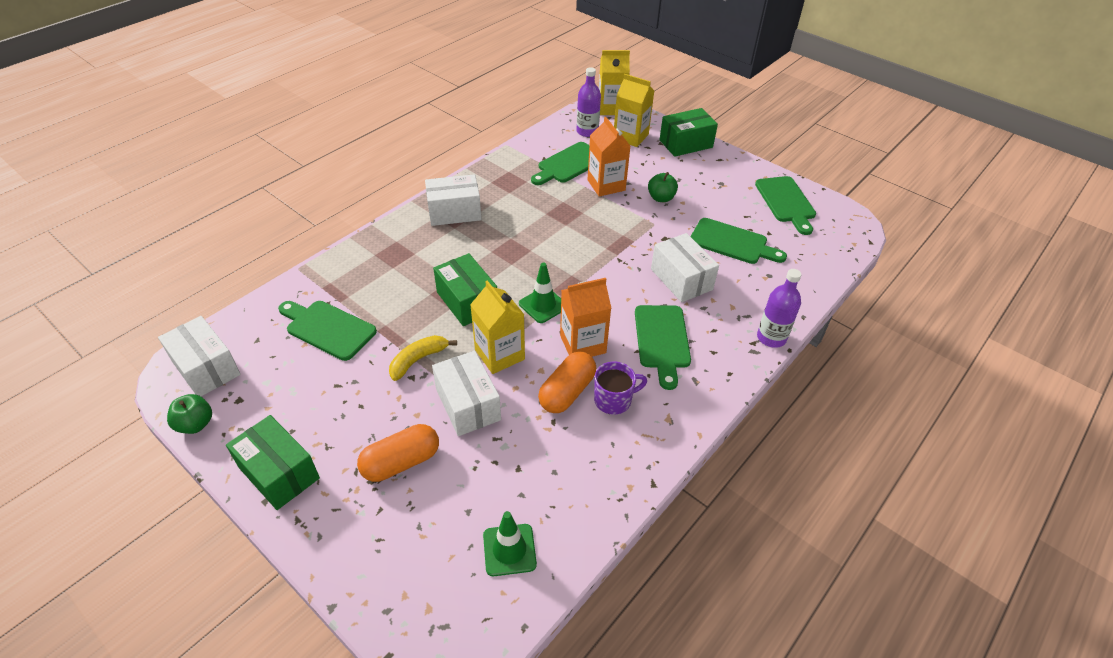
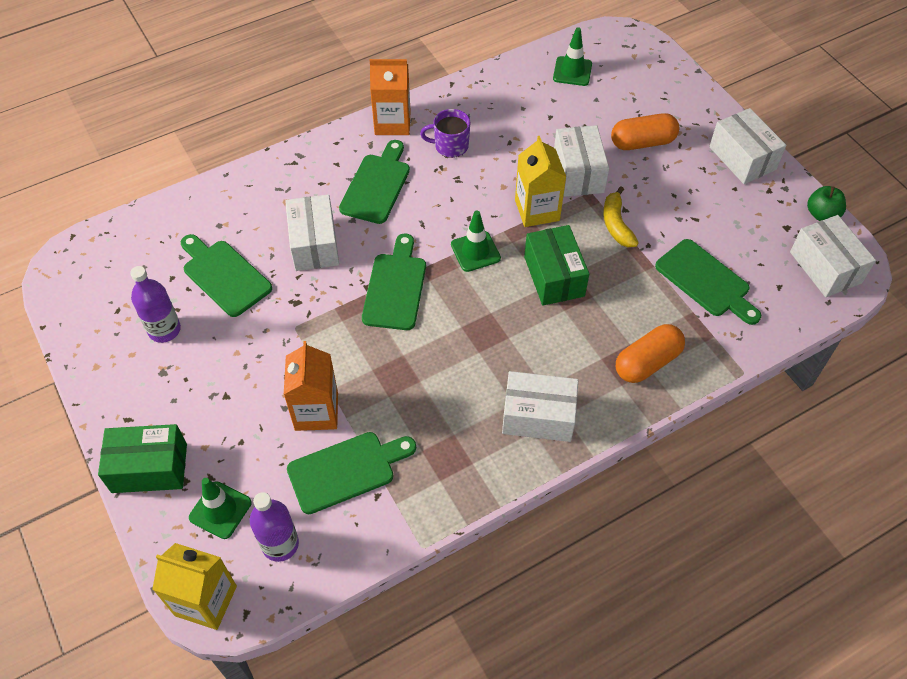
camera: 160 degrees left, 10 degrees up
green box [226,415,320,510] -> white box [709,108,786,184]
yellow banana [389,335,457,381] -> yellow banana turned 105 degrees clockwise [603,186,639,247]
orange capsule [538,351,596,413] -> orange capsule moved to [616,324,685,383]
orange carton [560,278,611,357] -> orange carton moved to [370,59,411,135]
yellow carton [614,74,654,147] -> green traffic cone [189,478,252,539]
green apple [648,172,678,202] -> none
green cutting board [755,176,816,235] -> green cutting board moved to [362,234,426,330]
purple bottle [757,269,802,348] -> purple bottle moved to [130,266,181,343]

